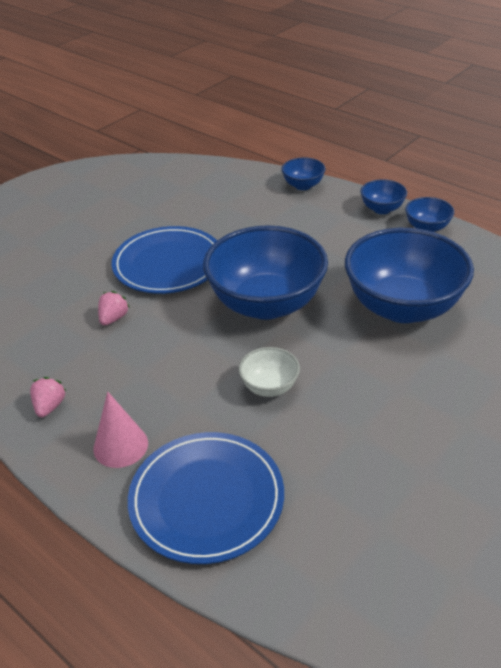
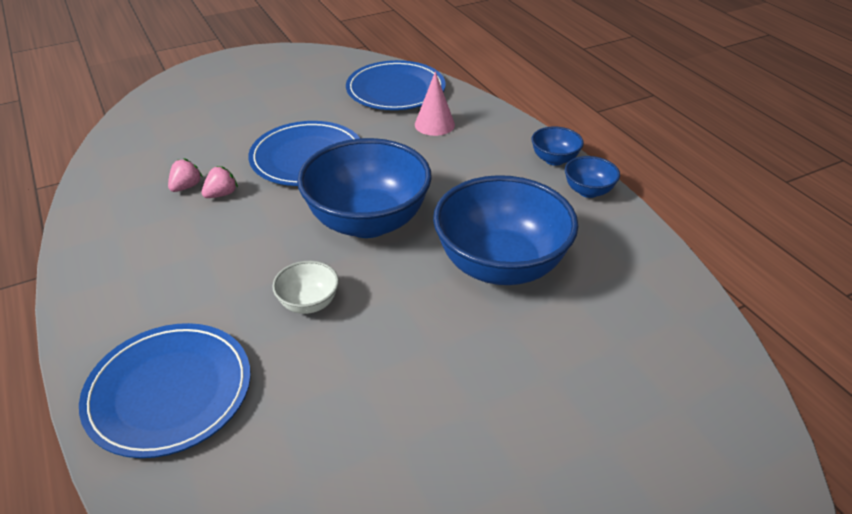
camera: 20 degrees right, 0 degrees up
pink strawberry [30,377,66,417] -> pink strawberry moved to [168,158,203,192]
pink cone [94,391,148,468] -> pink cone moved to [415,71,455,136]
blue bowl [281,157,325,190] -> none
none -> blue plate [346,60,446,110]

